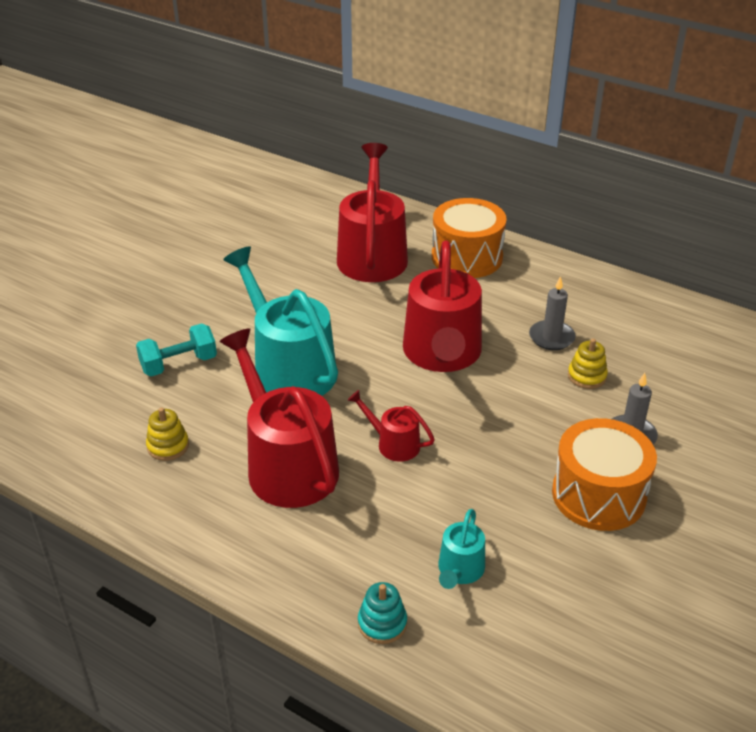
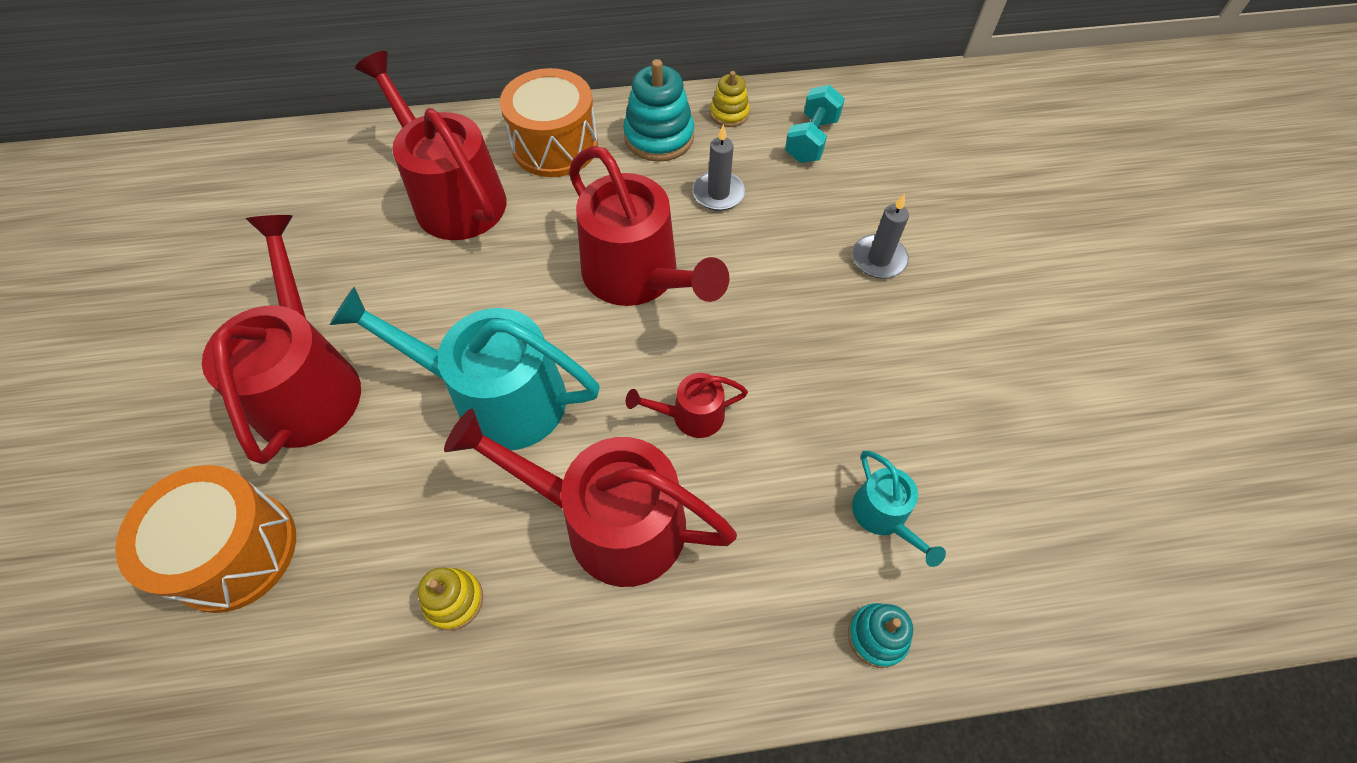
camera: 40 degrees left, 20 degrees up
turquoise dumbbell [136,323,217,376] -> turquoise dumbbell moved to [785,85,845,163]
orange drum [552,418,657,531] -> orange drum moved to [115,465,296,613]
yellow stacking toy [568,339,608,389] -> yellow stacking toy moved to [710,71,750,127]
none -> red watering can [202,215,361,464]
none -> turquoise stacking toy [623,59,694,162]

